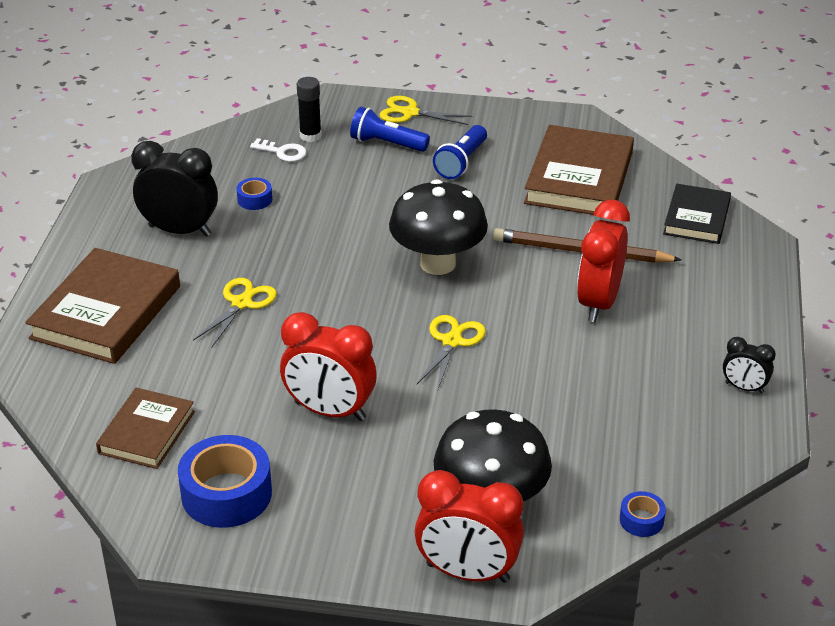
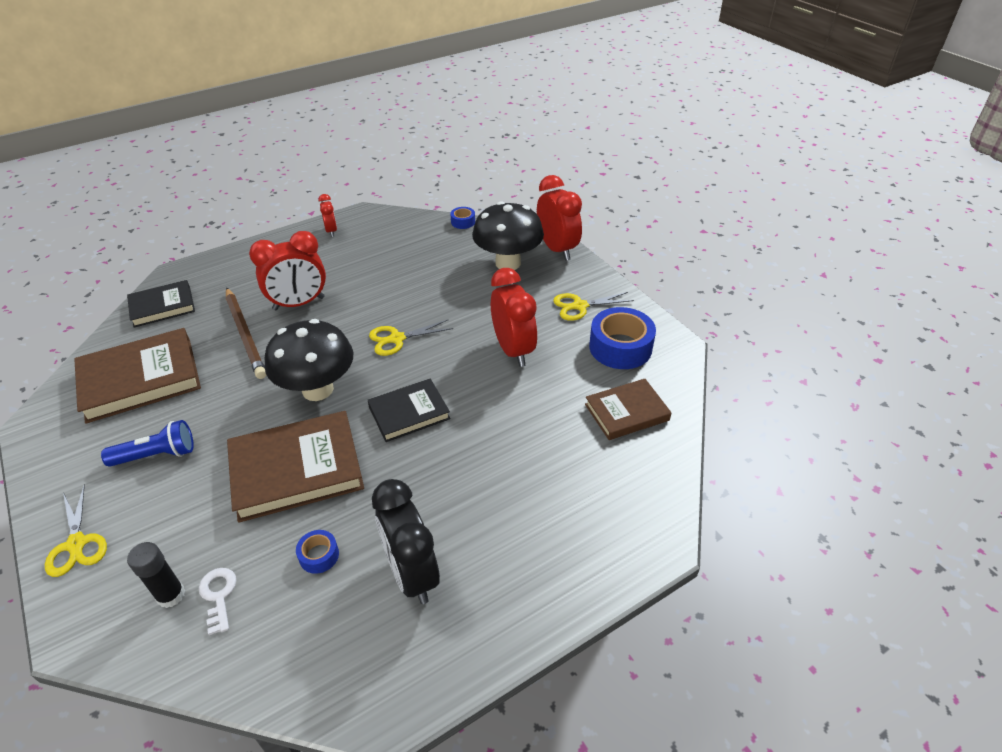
camera: 130 degrees left, 5 degrees up
brown book [25,248,180,364] -> brown book moved to [227,411,364,523]
yellow scissors [193,278,277,348] -> yellow scissors moved to [553,292,634,321]
blue flashlight [350,107,430,152] -> none
black clock [723,337,776,393] -> red clock [318,194,337,237]
none -> black book [367,379,451,442]

